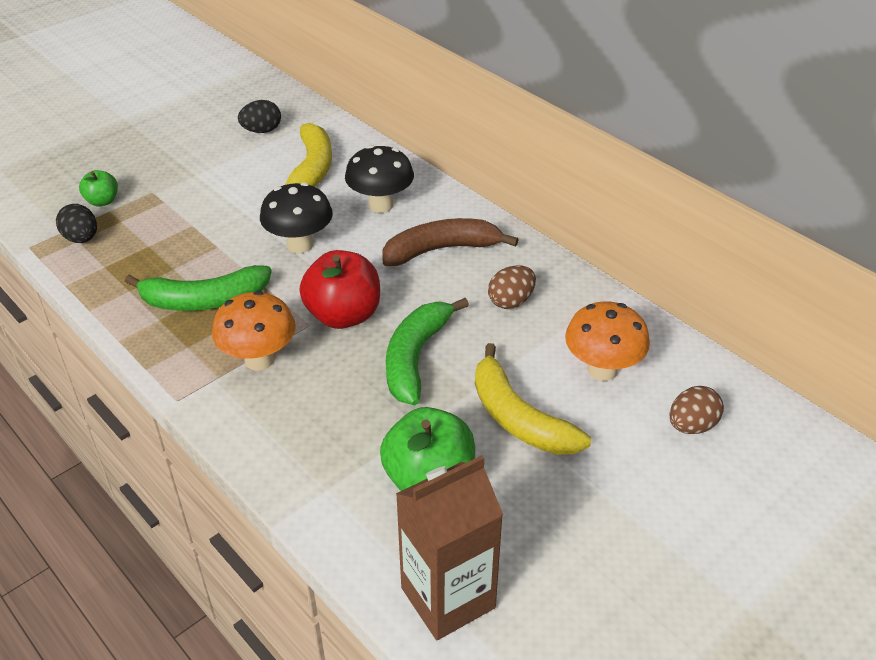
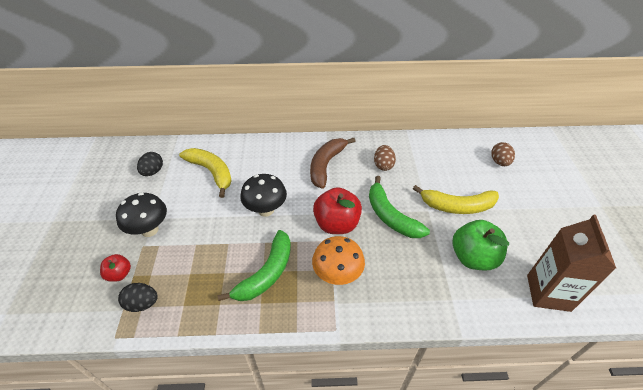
camera: 50 degrees left, 5 degrees up
green apple [79,170,118,207] -> red apple [100,254,131,282]
black mushroom [345,145,414,213] -> black mushroom moved to [116,192,167,237]
orange mushroom [565,302,650,381] -> none

